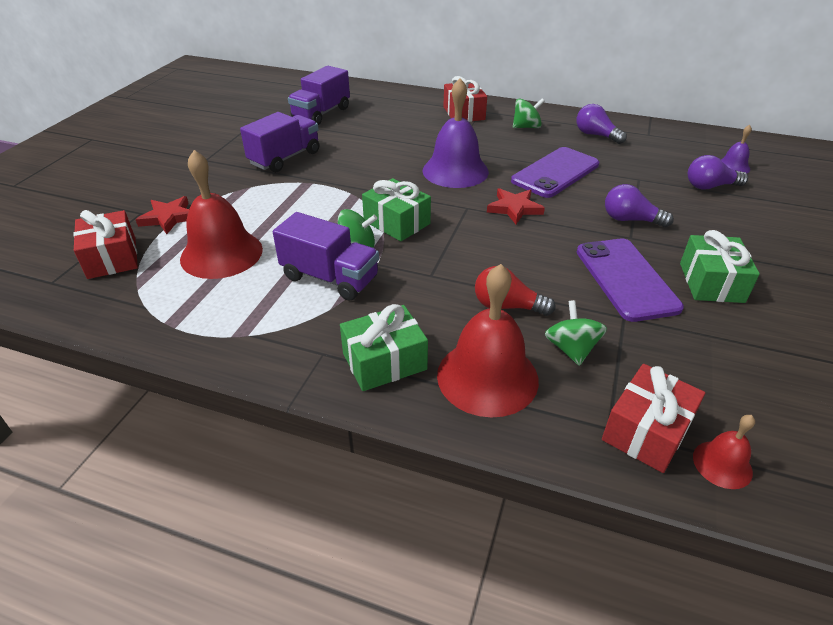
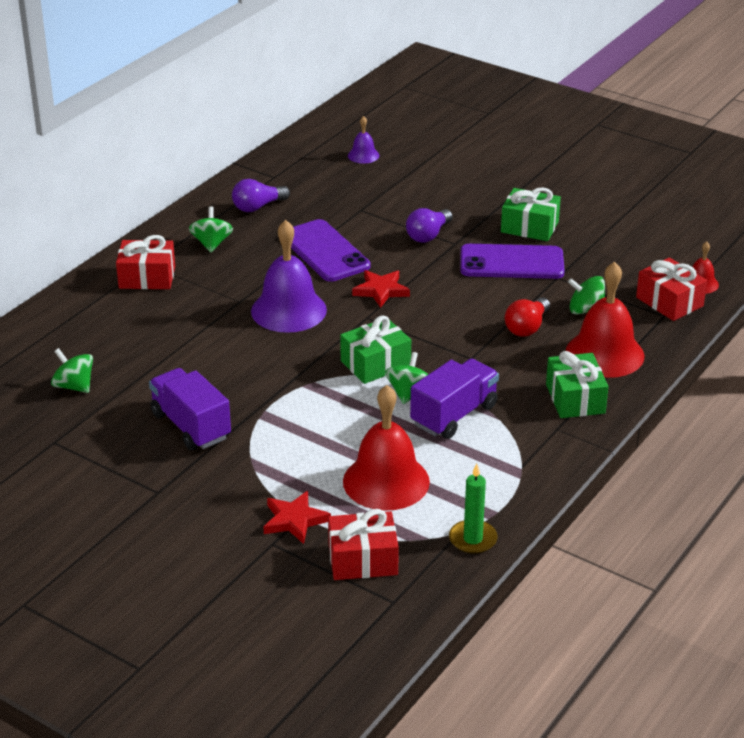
camera: 75 degrees left, 5 degrees down
purple truck [288,66,350,125] -> green spinning top [51,348,93,393]
purple light bulb [688,155,748,190] -> none
none -> green candle [449,464,497,554]

